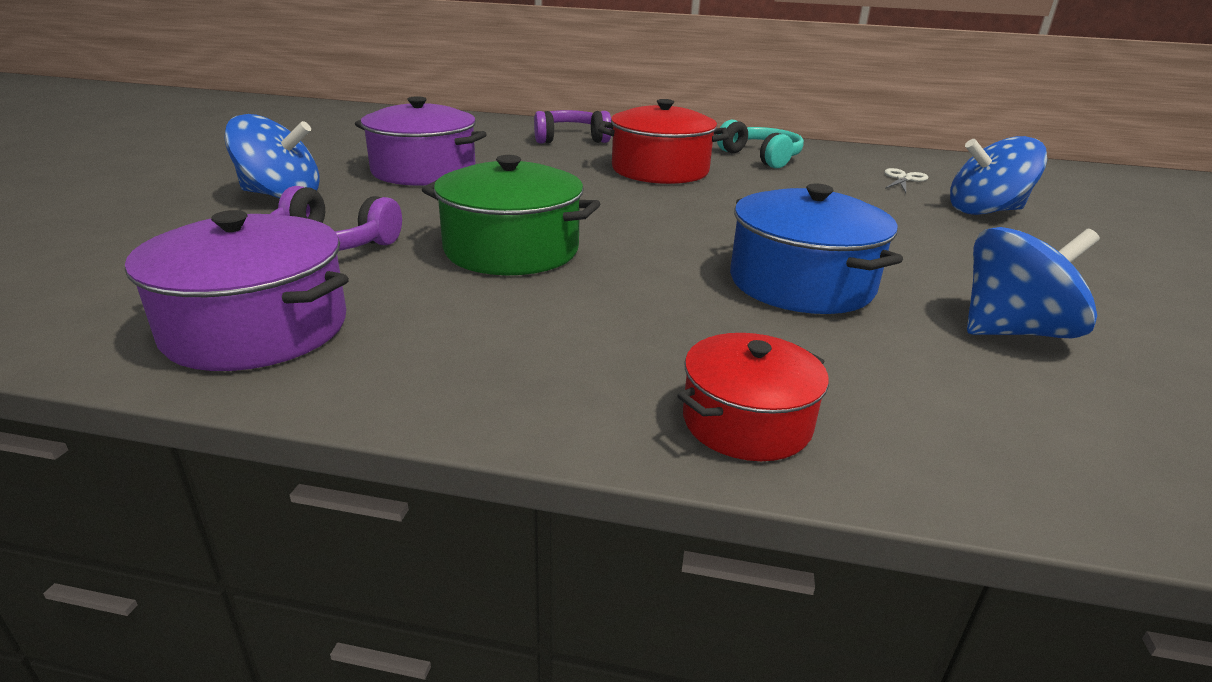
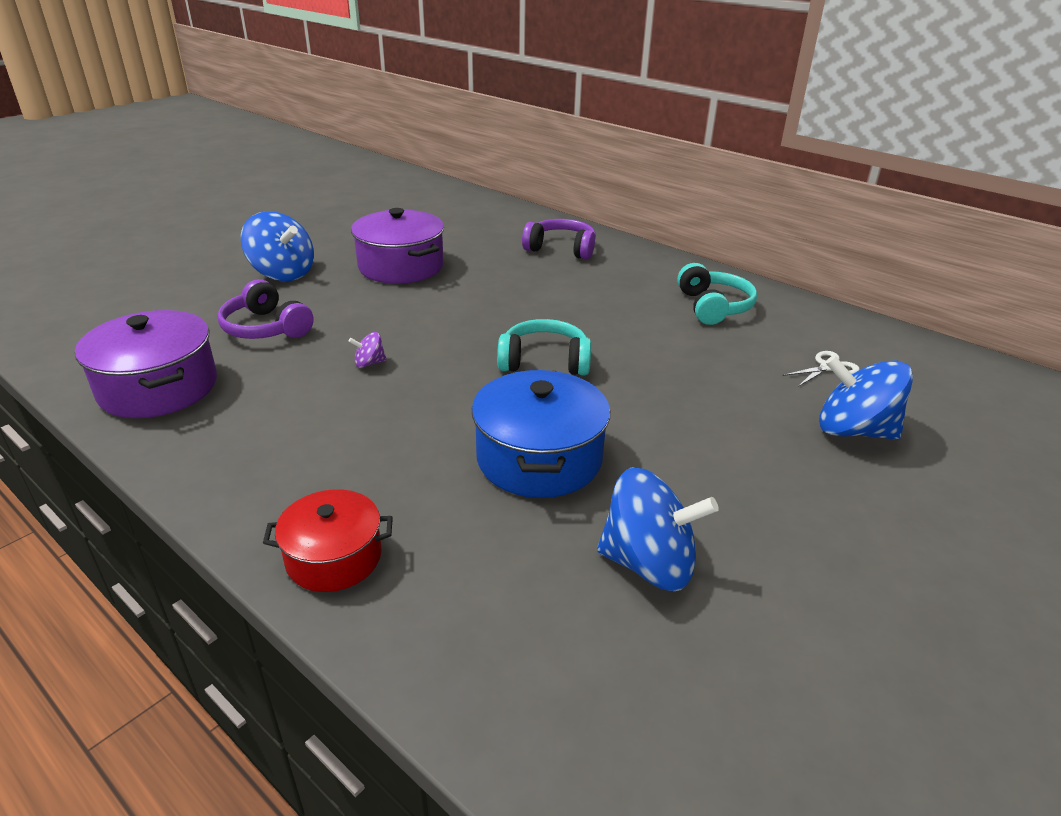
camera: 30 degrees right, 5 degrees up
green pot [422,155,600,275] -> purple spinning top [349,332,387,368]
red pot [598,99,729,184] -> none
none -> turquoise headphones [497,319,591,375]

